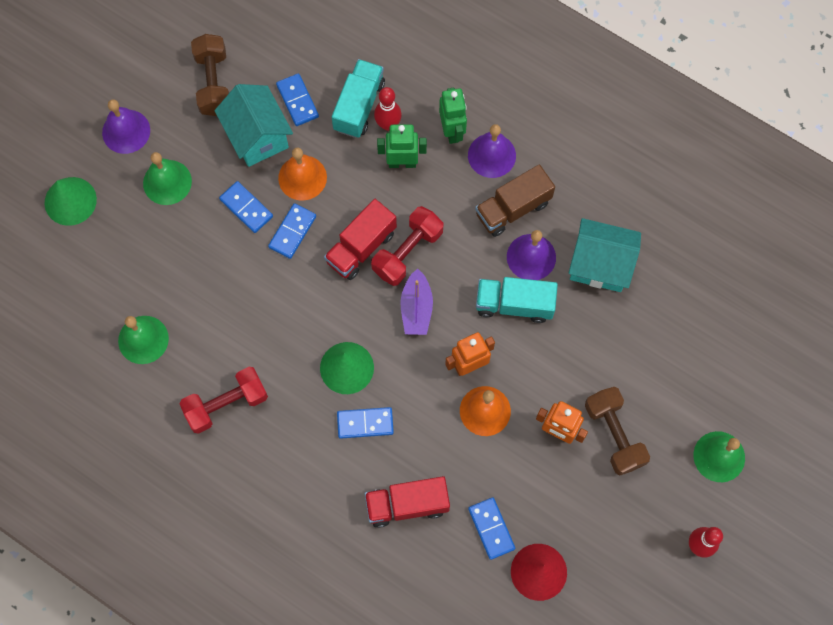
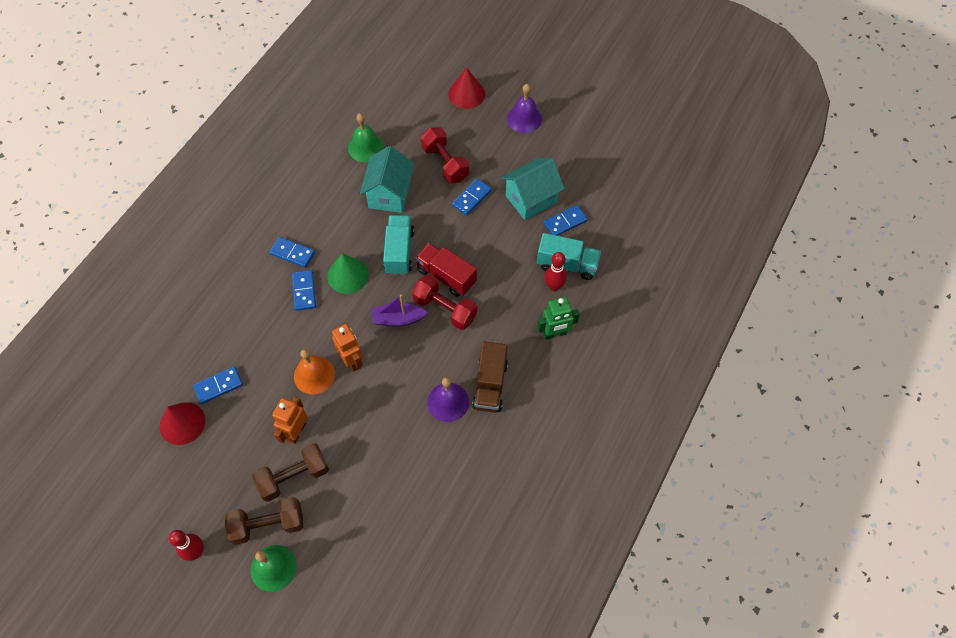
camera: 85 degrees right, 10 degrees down
green cone [45,177,97,226] -> red cone [448,67,485,109]
green bell [143,152,192,205] -> none
red dumbbell [179,367,268,434] -> red dumbbell moved to [421,127,469,183]
brown dumbbell [191,34,229,116] -> brown dumbbell moved to [225,497,303,545]
blue domino [268,203,316,259] -> blue domino moved to [269,237,315,268]
orange bell [278,148,327,201] -> none
red truck [365,476,450,528] -> none
green robot [377,124,427,168] -> none
purple bell [468,124,516,178] -> none
brown truck [475,164,555,237] -> brown truck turned 135 degrees counterclockwise [472,342,508,413]
turquoise truck [476,277,558,323] -> turquoise truck moved to [383,215,414,275]
turquoise house [569,218,641,292] -> turquoise house moved to [360,146,414,213]

